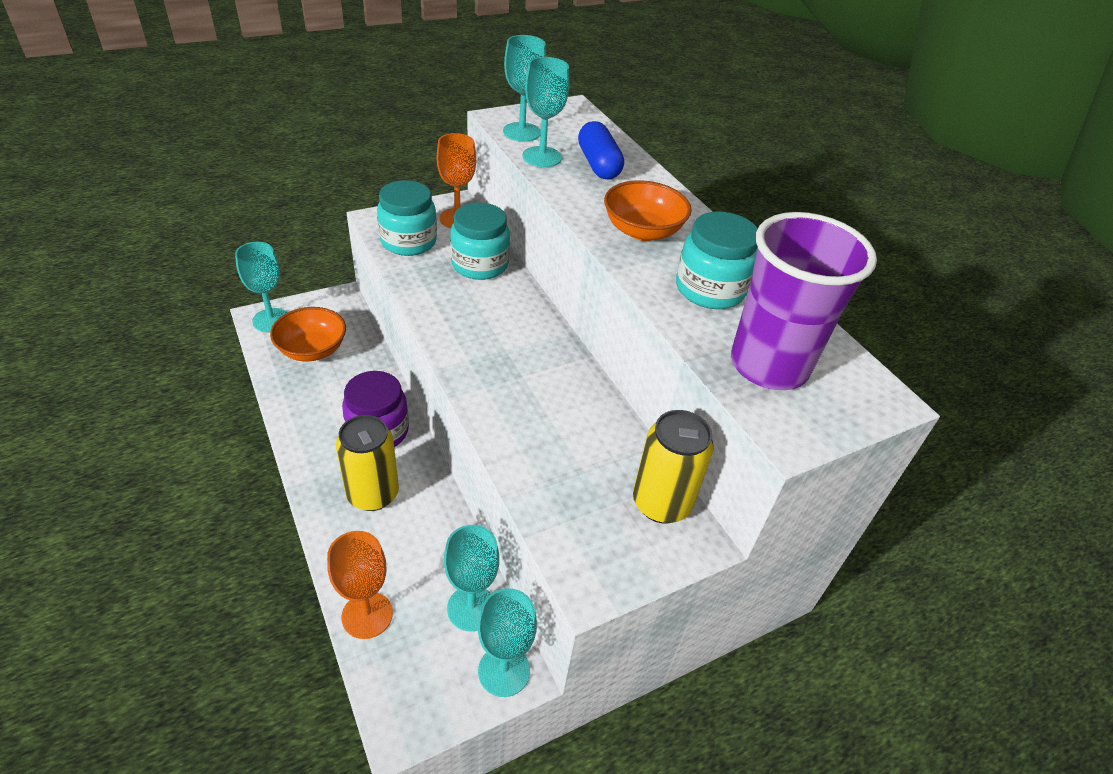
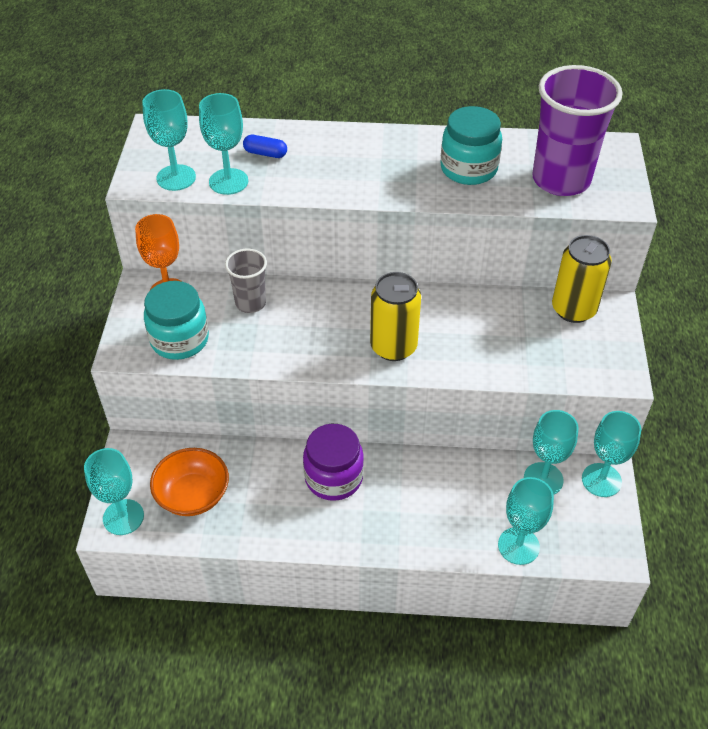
camera: 55 degrees left, 5 degrees up
orange goblet [327,531,393,639] -> turquoise goblet [498,477,554,565]
yellow can [336,415,399,511] -> yellow can moved to [370,272,421,361]
turquoise jar [450,203,510,280] -> grey cup [225,249,267,313]
blue capsule [578,121,624,179] -> blue capsule [243,135,287,158], size x0.59
orange bowl [604,180,692,241] -> none

